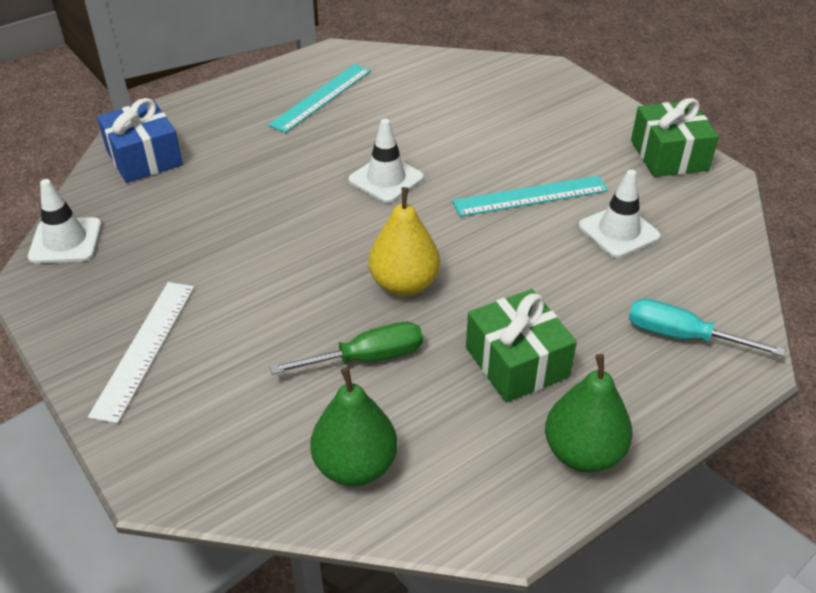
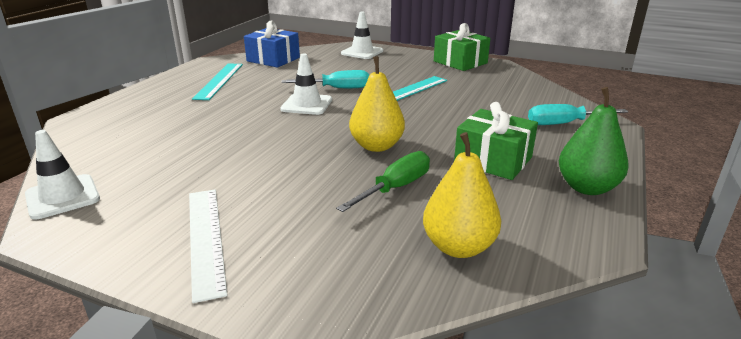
camera: 30 degrees left, 15 degrees down
blue gift [97,98,183,183] -> blue gift moved to [244,21,300,68]
green pear [310,367,397,486] -> yellow pear [423,132,501,258]
white traffic cone [579,170,661,258] -> white traffic cone moved to [341,12,383,59]
none -> turquoise screwdriver [282,70,369,88]

